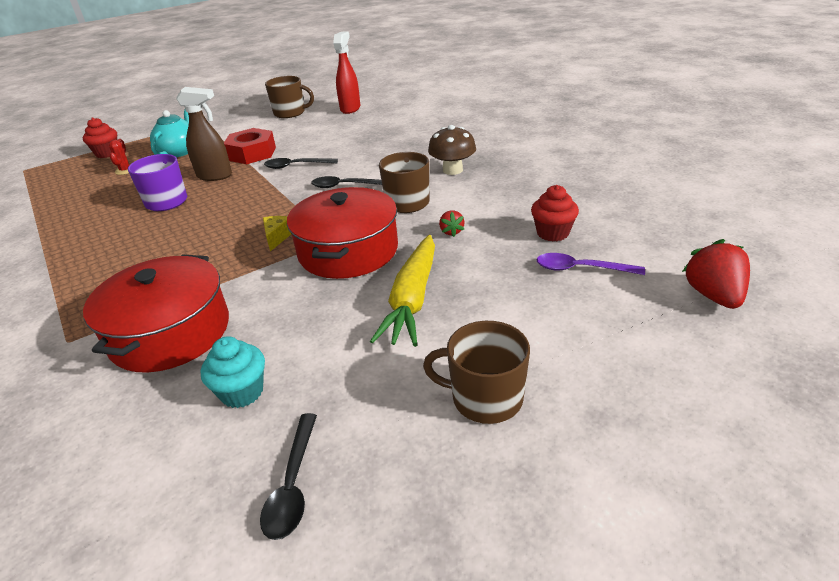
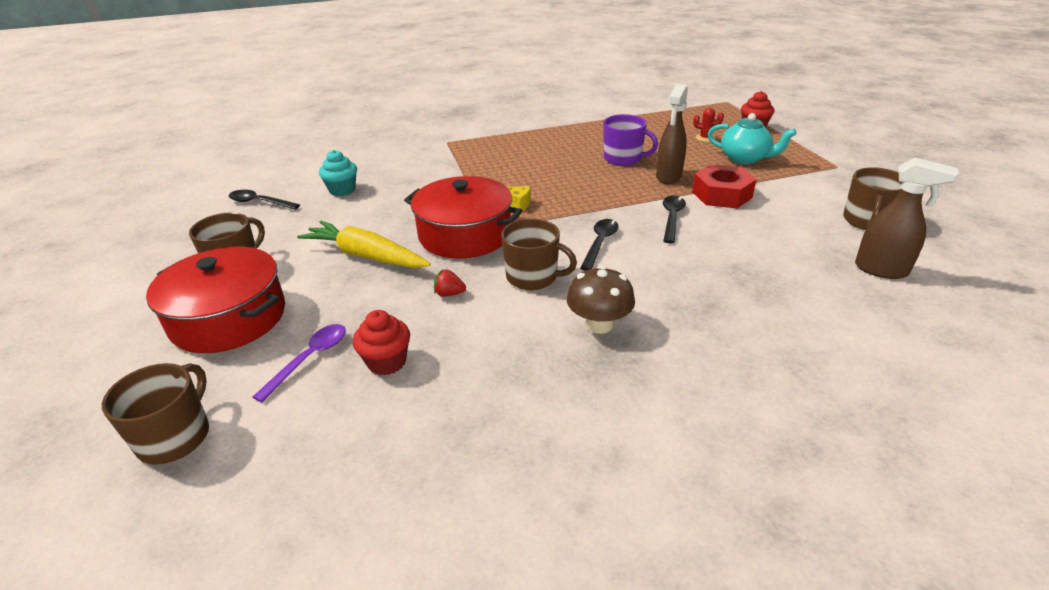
camera: 105 degrees right, 0 degrees up
red pot [83,254,229,373] -> red pot moved to [146,247,285,353]
red spray bottle [333,31,360,114] -> brown spray bottle [855,157,959,279]
red strawberry [682,239,750,309] -> brown mug [102,363,209,465]

